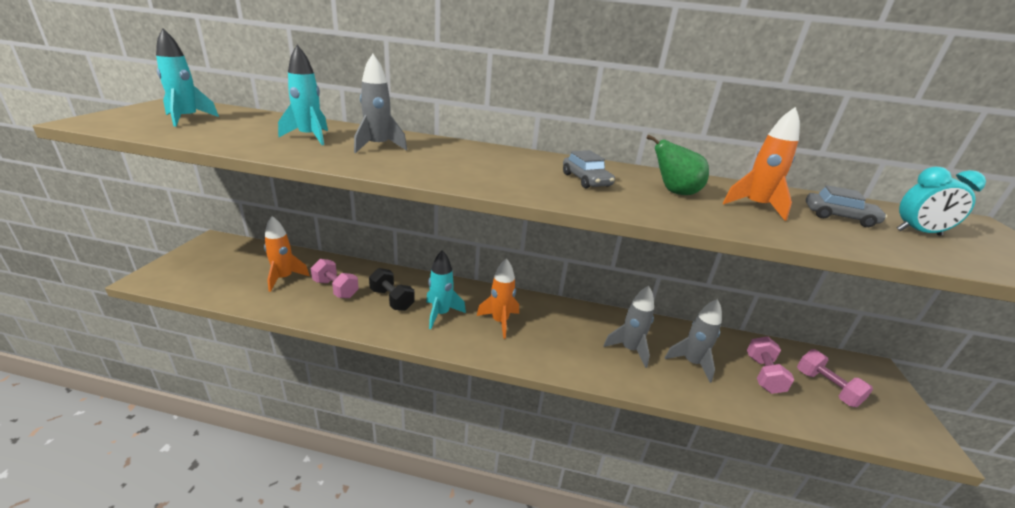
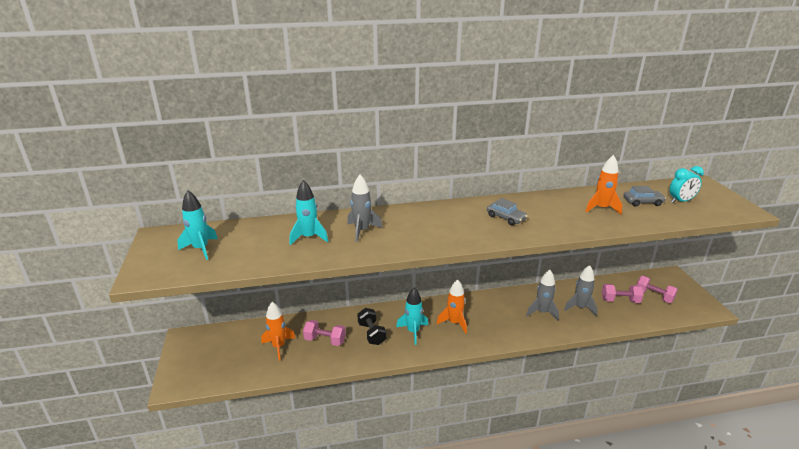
camera: 20 degrees left, 0 degrees up
black dumbbell [369,268,415,311] -> black dumbbell turned 45 degrees clockwise [357,308,386,345]
green pear [646,134,709,195] -> none
pink dumbbell [747,336,794,394] -> pink dumbbell turned 75 degrees counterclockwise [602,284,644,303]

